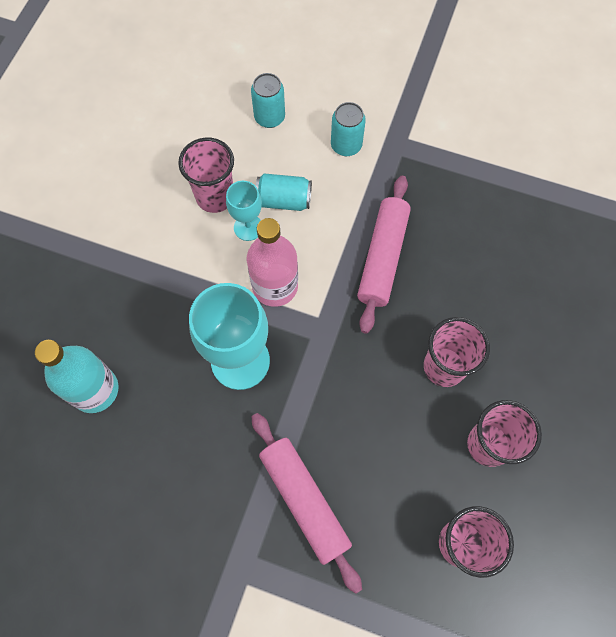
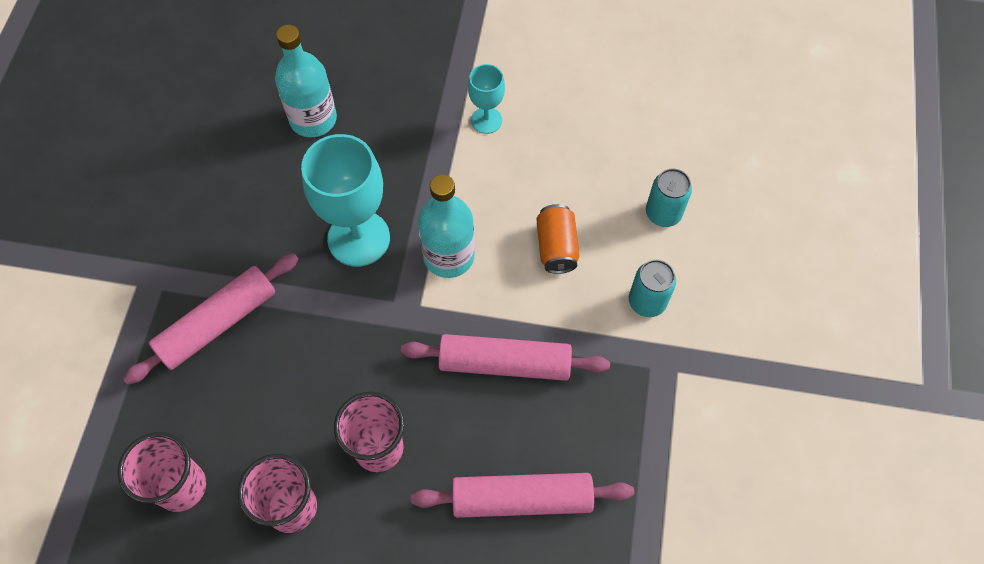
camera: 80 degrees right, 5 degrees down
pink cup [178,138,234,213] -> none
turquoise goblet [226,181,262,241] -> turquoise goblet moved to [468,64,505,134]
pink bottle [247,218,298,307] -> turquoise bottle [418,174,475,278]
turquoise can [256,173,312,211] -> orange can [536,204,580,274]
none -> pink rolling pin [411,473,634,518]

